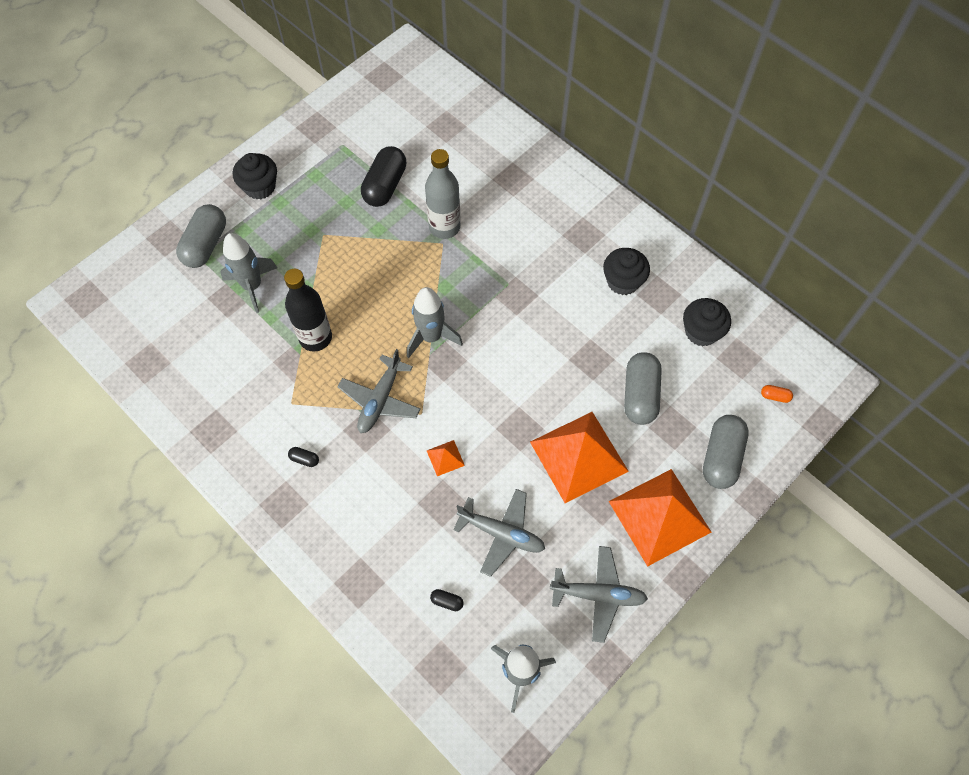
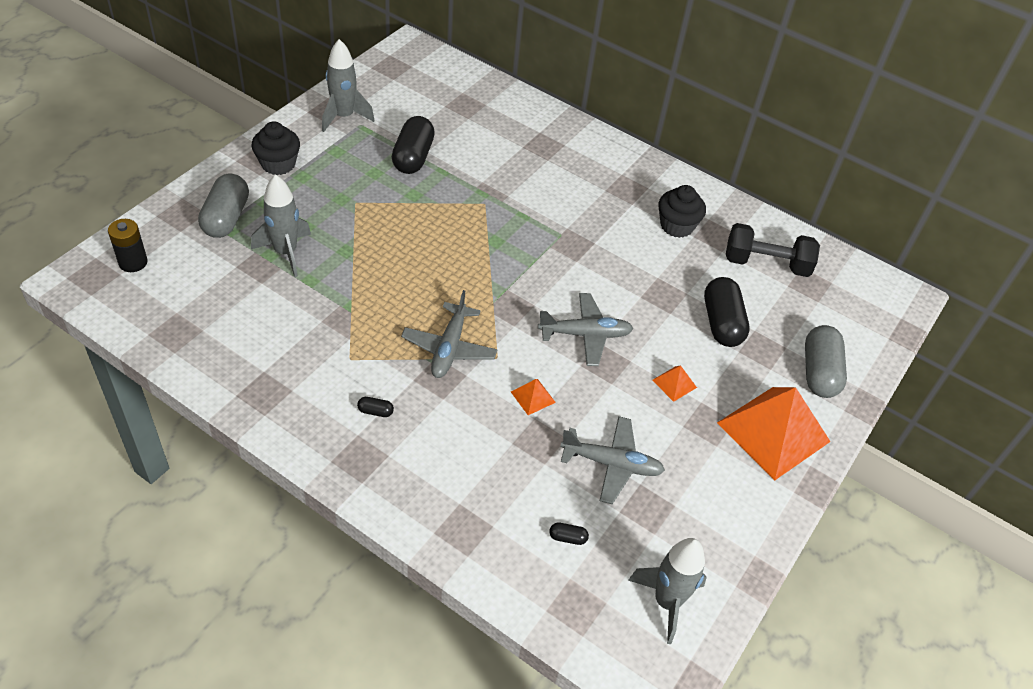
camera: 15 degrees left, 15 degrees down
black bottle [284,269,332,351] -> none
grey rocket [407,287,463,358] -> grey rocket moved to [322,39,375,132]
grey bottle [425,149,460,239] -> none
orange pyramid [530,412,629,503] -> orange pyramid [653,366,697,402], size x0.41
grey plane [550,546,648,643] -> grey plane moved to [538,293,634,366]
grey capsule [624,352,662,425] -> black capsule [704,277,750,347]
black cupcake [683,298,731,346] -> black dumbbell [726,223,820,277]
orange capsule [761,385,793,403] -> none
none -> black battery [108,219,147,272]

